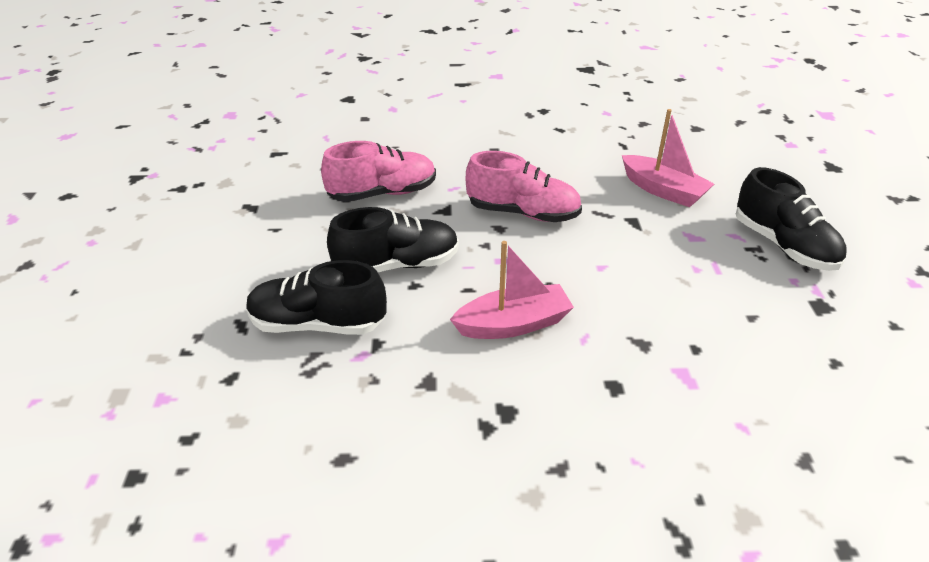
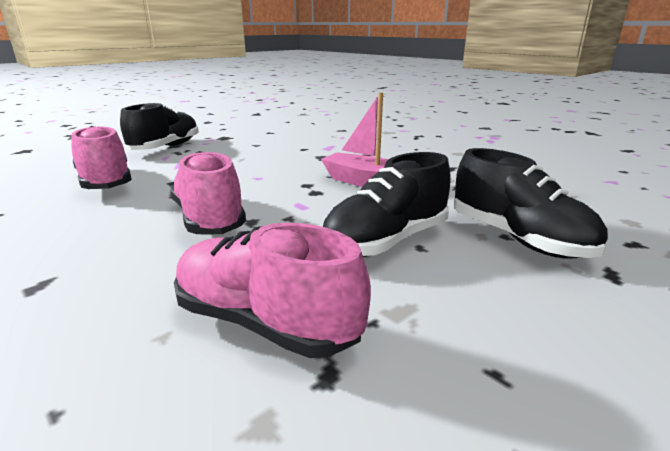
camera: 130 degrees left, 15 degrees down
black shoe [327,207,459,272] -> black shoe turned 75 degrees counterclockwise [322,152,451,257]
pink boat [622,109,714,207] -> pink shoe [71,126,132,189]

